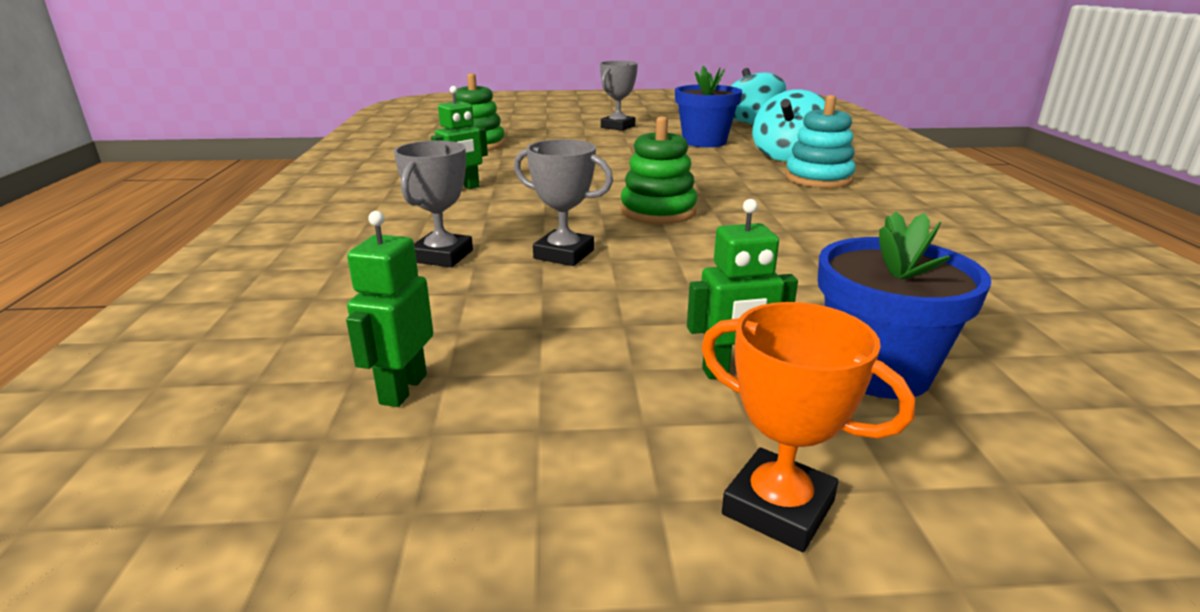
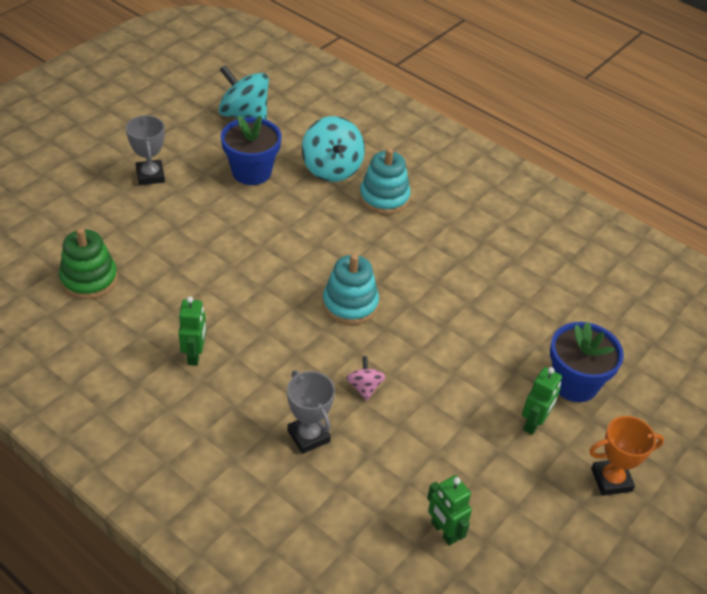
camera: 50 degrees left, 20 degrees up
grey trophy [514,139,613,266] -> pink spinning top [346,356,386,400]
green stacking toy [620,116,697,224] -> turquoise stacking toy [322,254,379,325]

